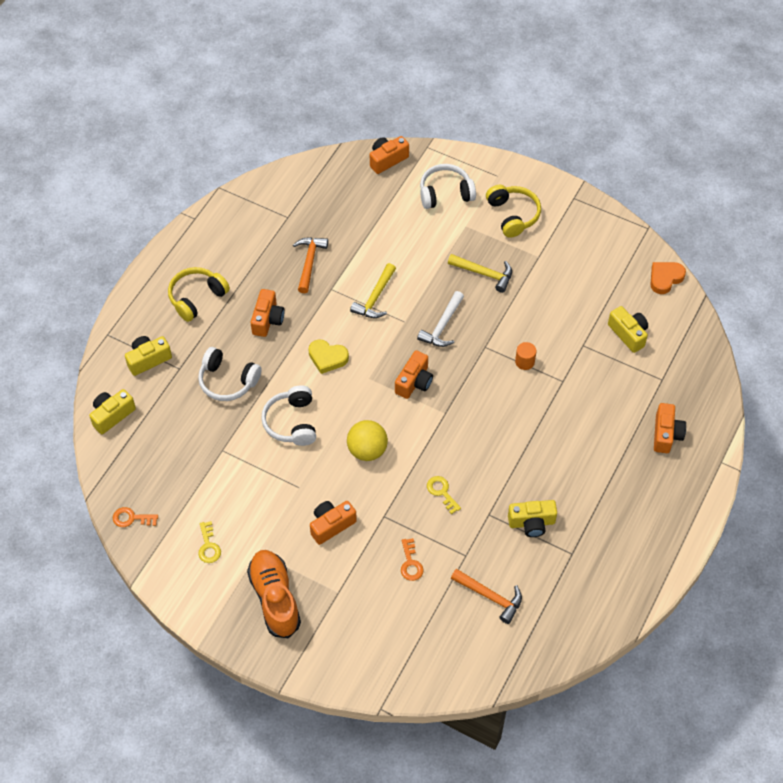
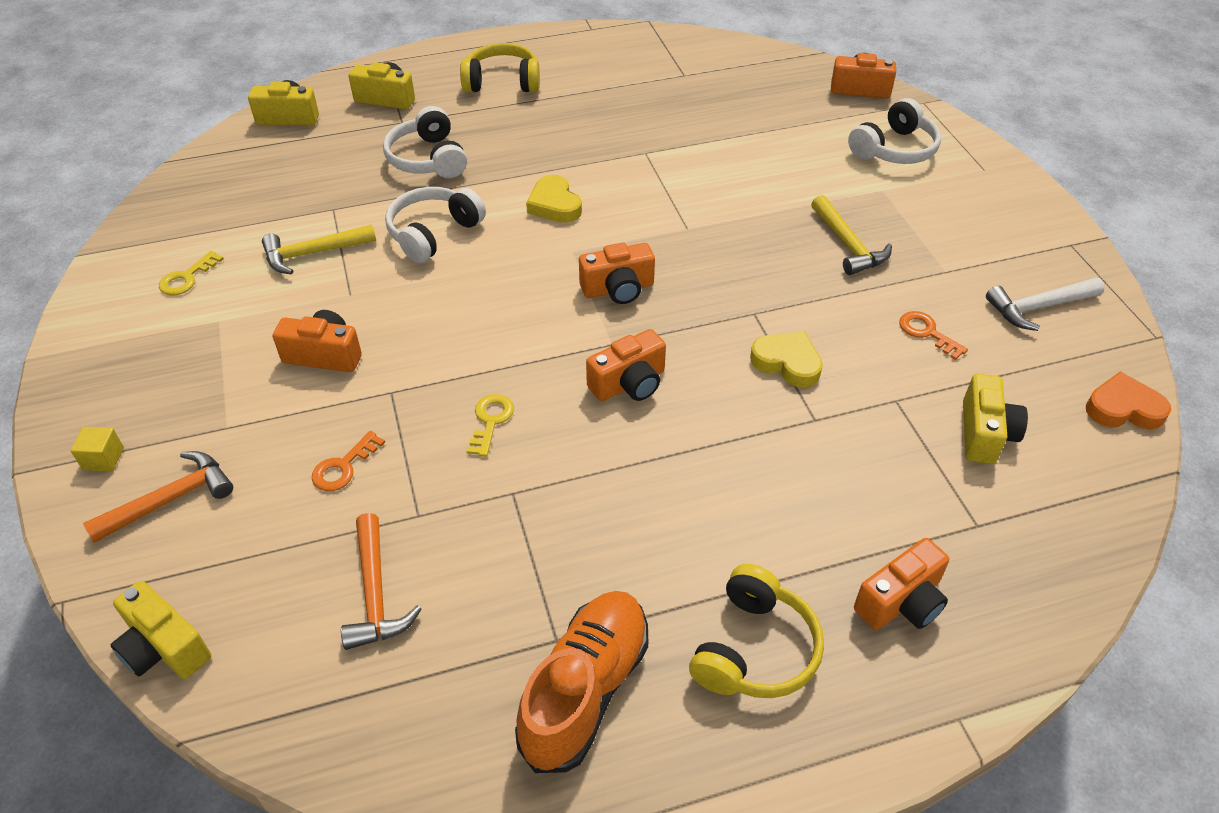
camera: 45 degrees right, 10 degrees down
orange key [113,507,158,527] -> orange key moved to [899,311,968,360]
orange shoe [247,550,301,638] -> orange shoe moved to [515,591,648,773]
orange camera [251,289,285,337] -> orange camera moved to [586,329,666,401]
orange hammer [293,237,328,293] -> orange hammer moved to [83,451,233,543]
yellow ball [347,420,388,461] -> none
yellow hammer [350,263,396,318] -> yellow hammer moved to [262,224,376,274]
white hammer [417,291,464,347] -> white hammer moved to [986,277,1105,331]
white headphones [420,164,476,209] -> white headphones turned 105 degrees clockwise [848,98,941,164]
yellow headphones [486,185,541,238] -> yellow headphones moved to [689,564,824,698]
yellow camera [508,500,557,537] -> yellow camera moved to [111,581,211,679]
orange cylinder [515,342,536,370] -> yellow heart [750,332,823,387]
none -> yellow cube [70,427,124,471]

